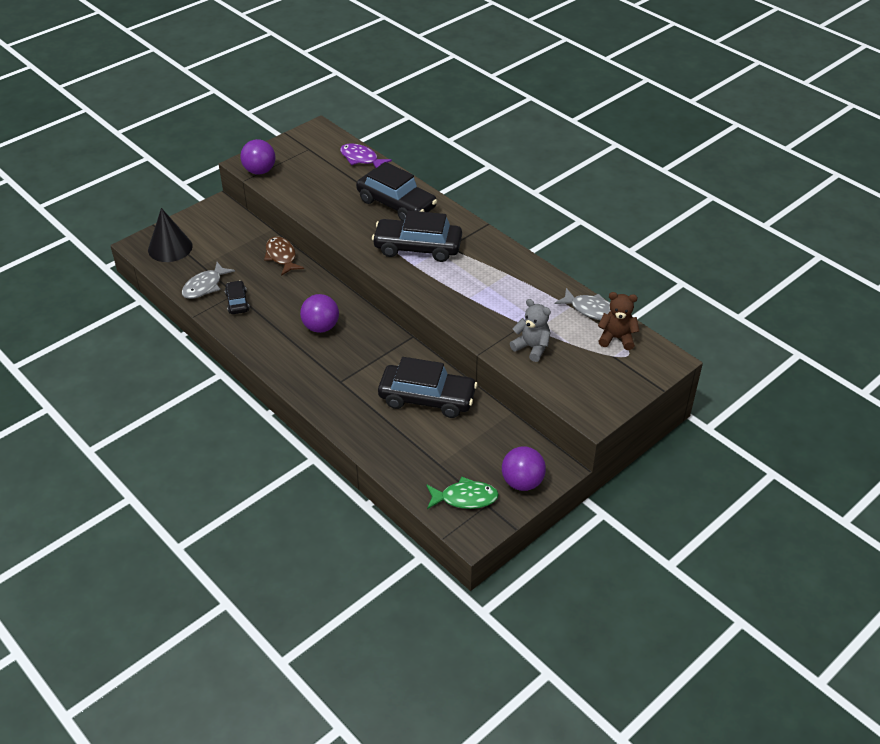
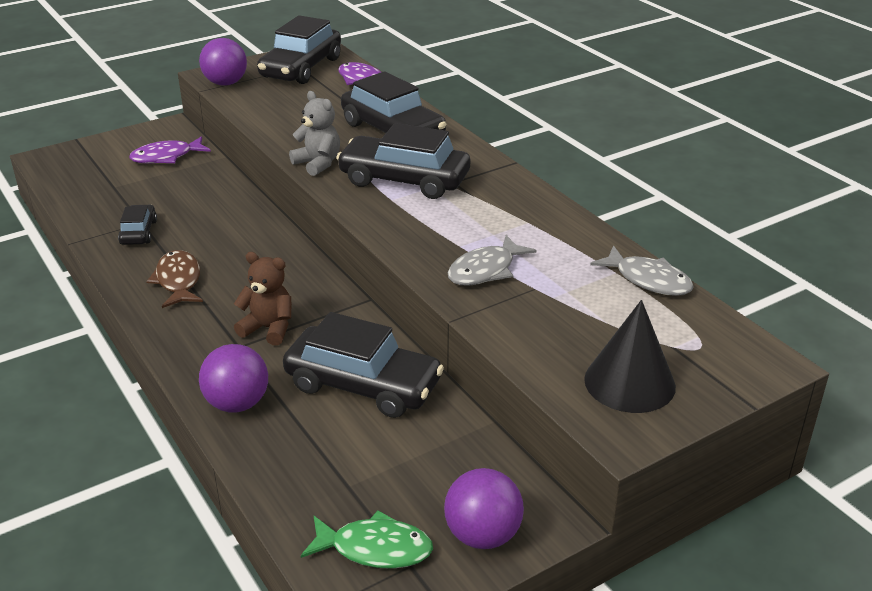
camera: 10 degrees right, 10 degrees down
black cone [148,208,193,262] -> black cone moved to [584,300,676,413]
grey fish [182,262,235,299] -> grey fish moved to [448,235,537,286]
brown fish [264,236,304,276] -> brown fish moved to [146,250,203,308]
purple ball [300,294,339,333] -> purple ball moved to [199,344,268,413]
grey teddy bear [510,299,551,362] -> grey teddy bear moved to [289,91,340,176]
brown teddy bear [598,292,639,350] -> brown teddy bear moved to [234,252,292,346]
none -> purple fish [129,136,211,164]
none -> black car [257,15,341,84]

